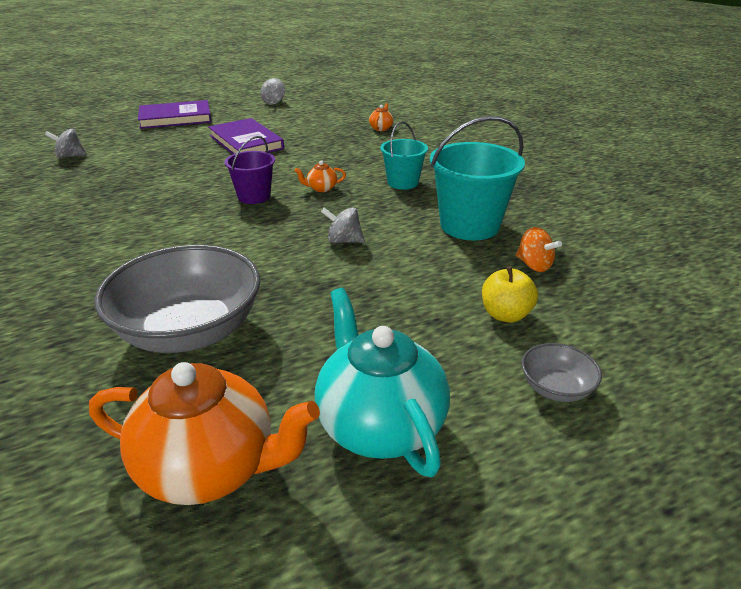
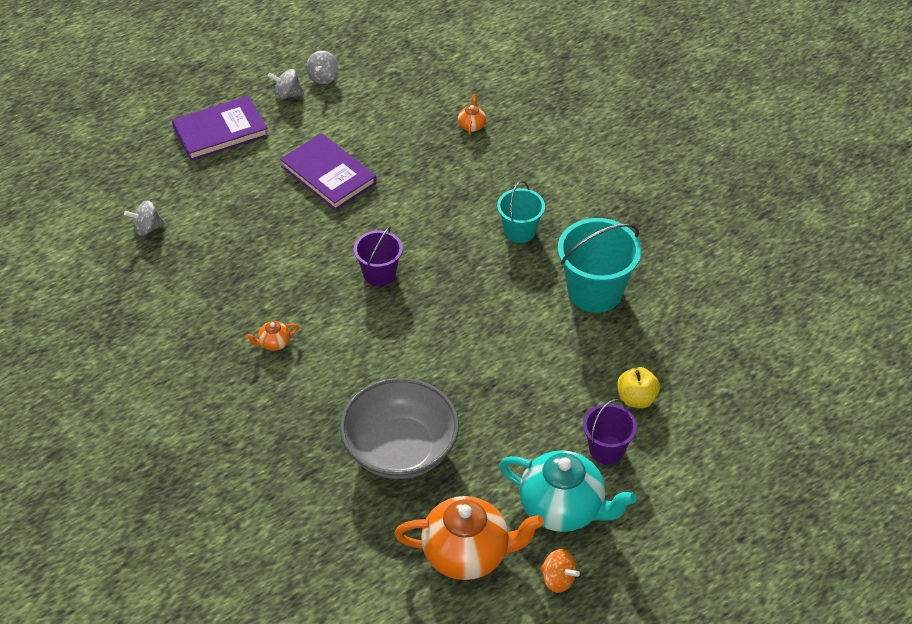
camera: 10 degrees left, 15 degrees up
orange teapot [295,160,346,192] -> orange teapot moved to [246,321,298,351]
turquoise teapot [315,288,450,477] -> turquoise teapot turned 150 degrees clockwise [499,450,636,532]
grey spinning top [321,207,364,243] -> grey spinning top moved to [268,69,304,99]
orange spinning top [516,227,562,272] -> orange spinning top moved to [540,549,580,593]
grey bowl [521,343,602,402] -> none
none -> purple bucket [583,399,637,465]

